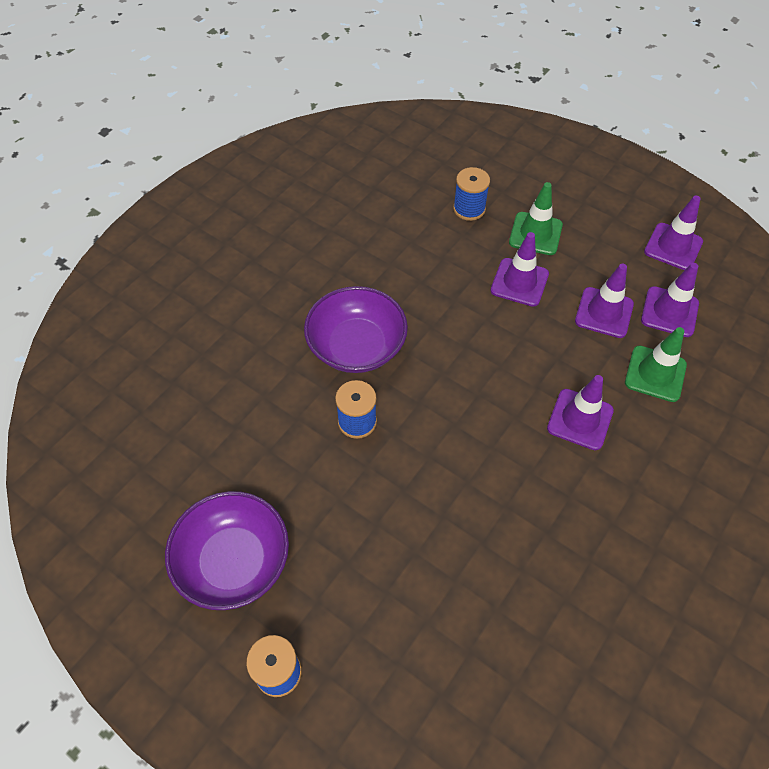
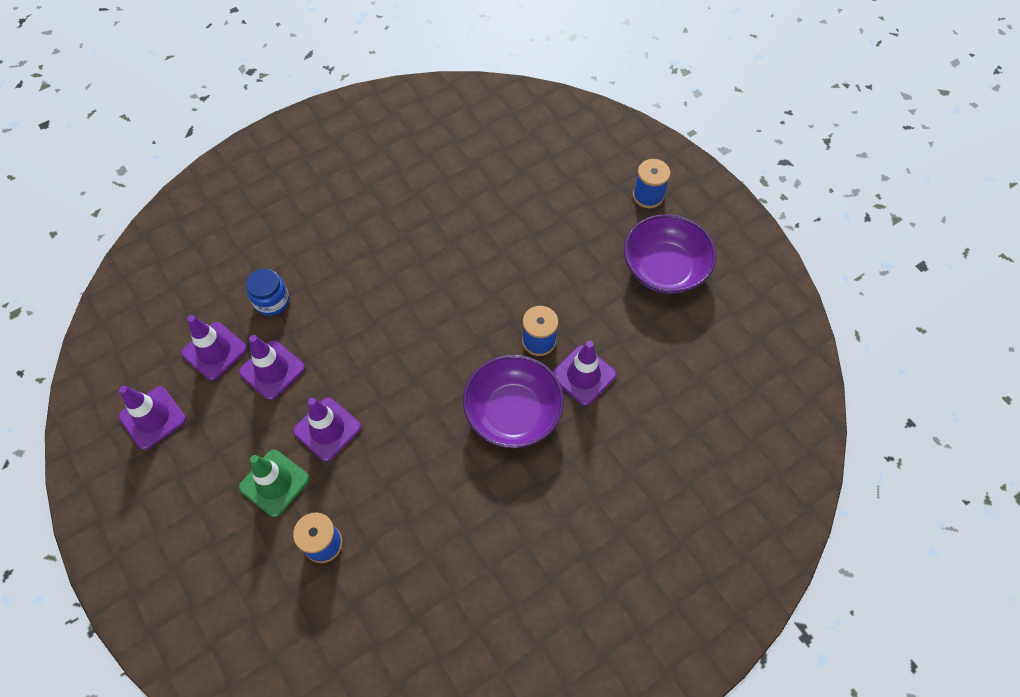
camera: 160 degrees left, 5 degrees up
purple traffic cone [547,375,614,450] -> purple traffic cone moved to [552,341,616,406]
green traffic cone [625,327,687,402] -> blue jar [246,268,289,316]

